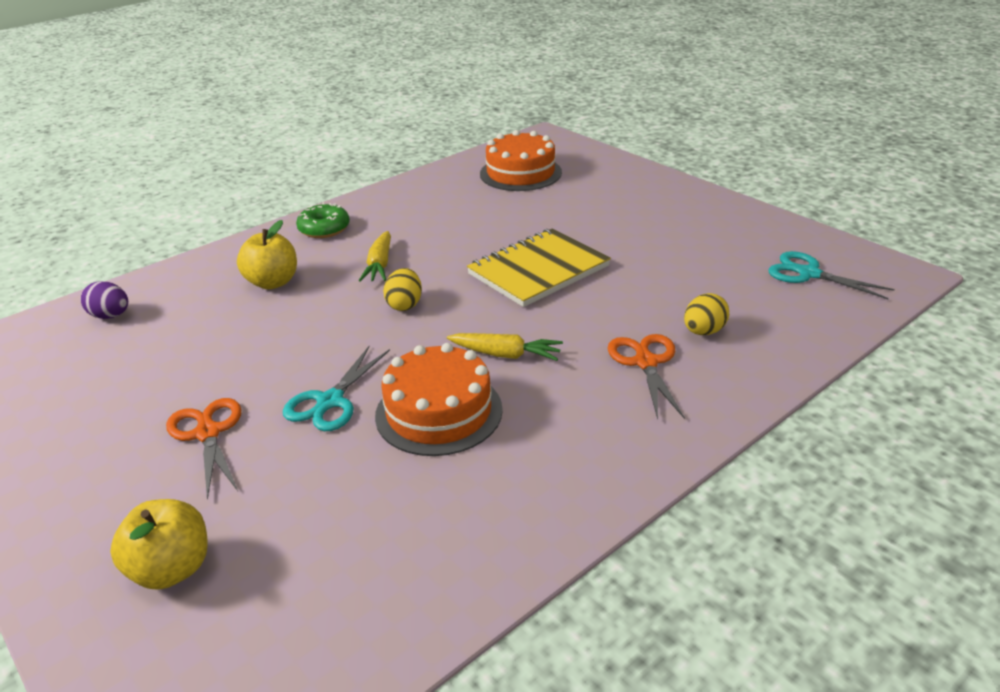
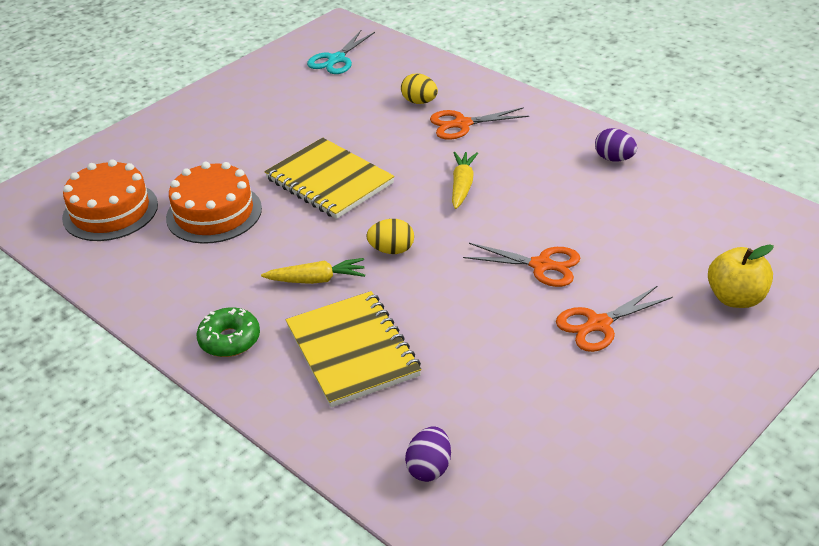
camera: 95 degrees left, 5 degrees up
yellow apple [237,220,297,289] -> yellow notebook [286,291,422,407]
turquoise scissors [283,346,390,431] -> orange scissors [463,243,580,287]
orange cake [375,343,503,456] -> orange cake moved to [166,162,262,244]
none -> purple egg [595,128,637,162]

